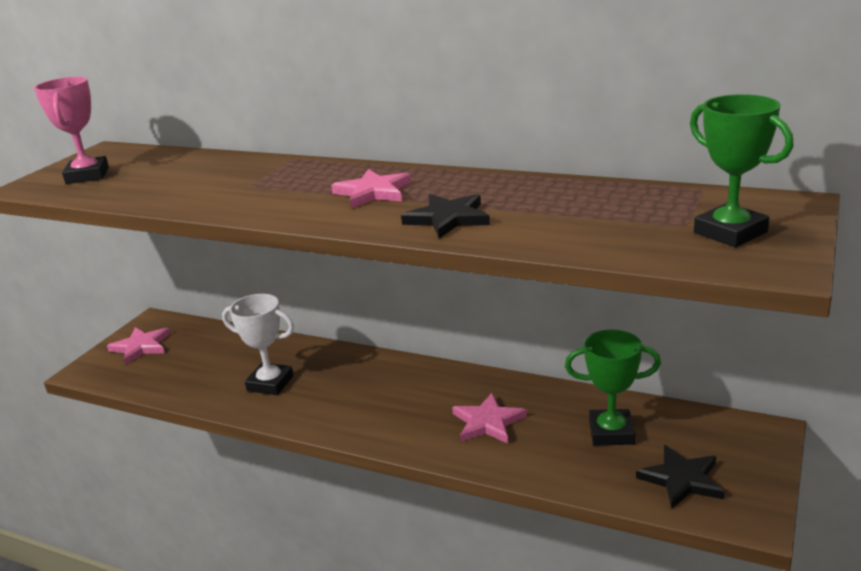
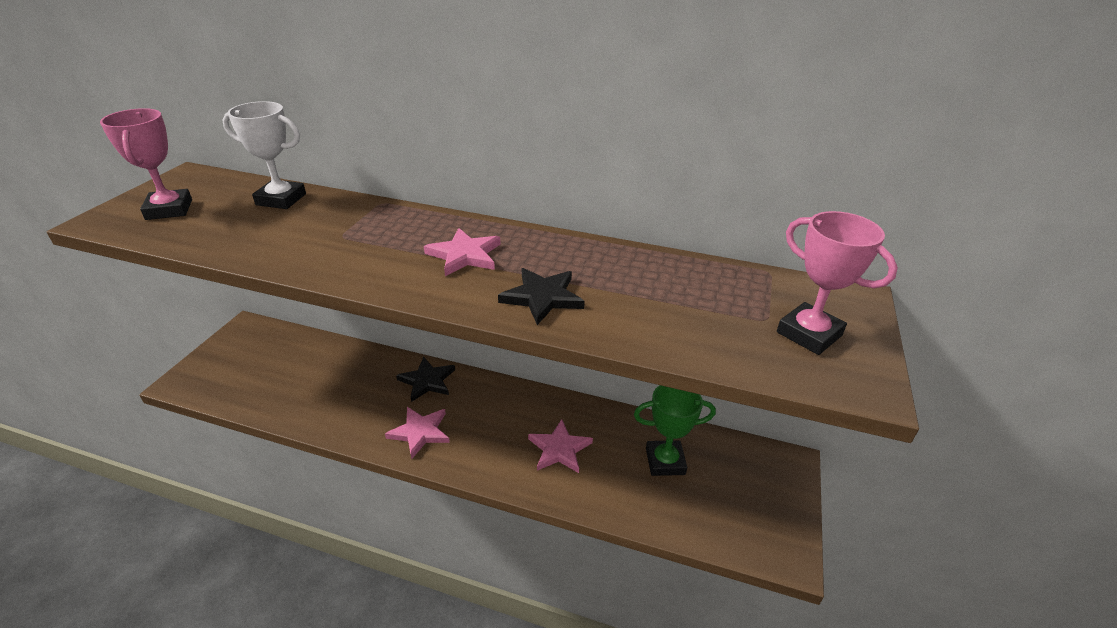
camera: 10 degrees left, 10 degrees up
pink star [107,327,170,365] -> pink star moved to [385,407,450,459]
white trophy [222,294,294,395] -> white trophy moved to [222,101,306,209]
black star [636,445,724,508] -> black star moved to [396,357,455,402]
green trophy [690,94,794,247] -> pink trophy [777,211,898,355]

